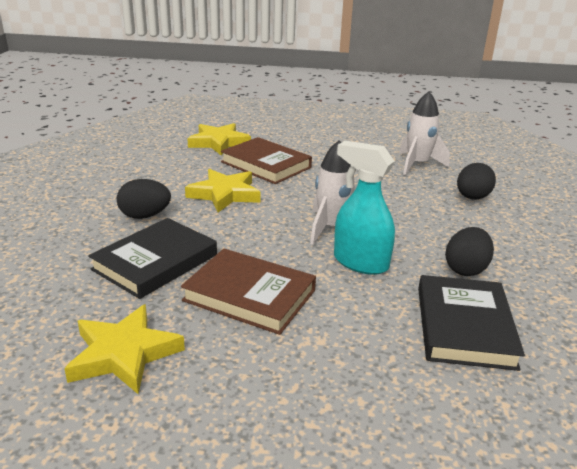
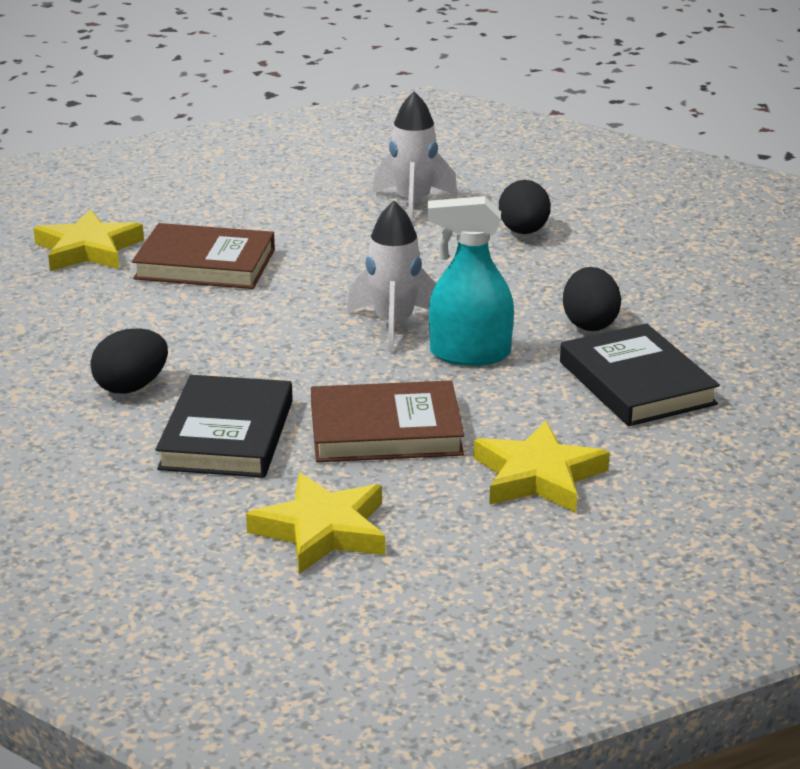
camera: 30 degrees left, 0 degrees up
yellow star [185,169,260,213] -> yellow star moved to [473,421,610,513]

